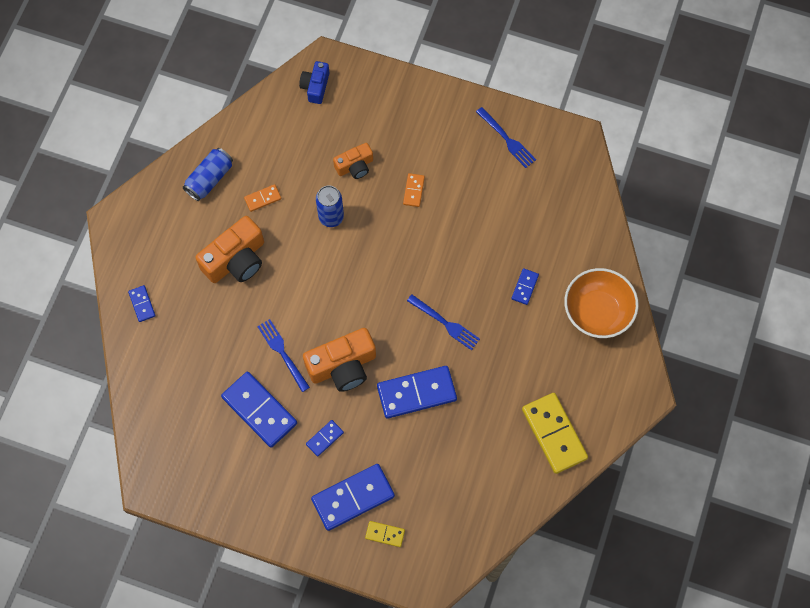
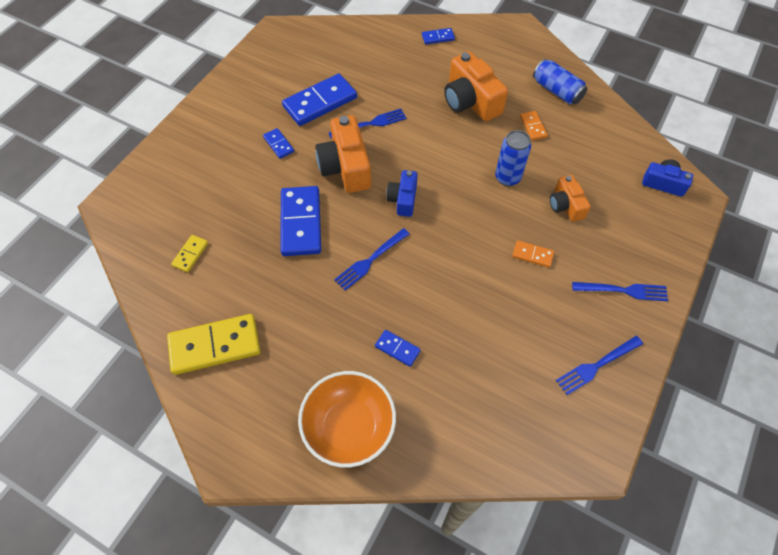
camera: 100 degrees right, 10 degrees down
blue domino [311,464,395,531] -> none
yellow domino [365,521,405,547] -> yellow domino moved to [171,235,208,272]
none -> blue camera [386,170,418,217]
none -> blue fork [572,282,668,301]

